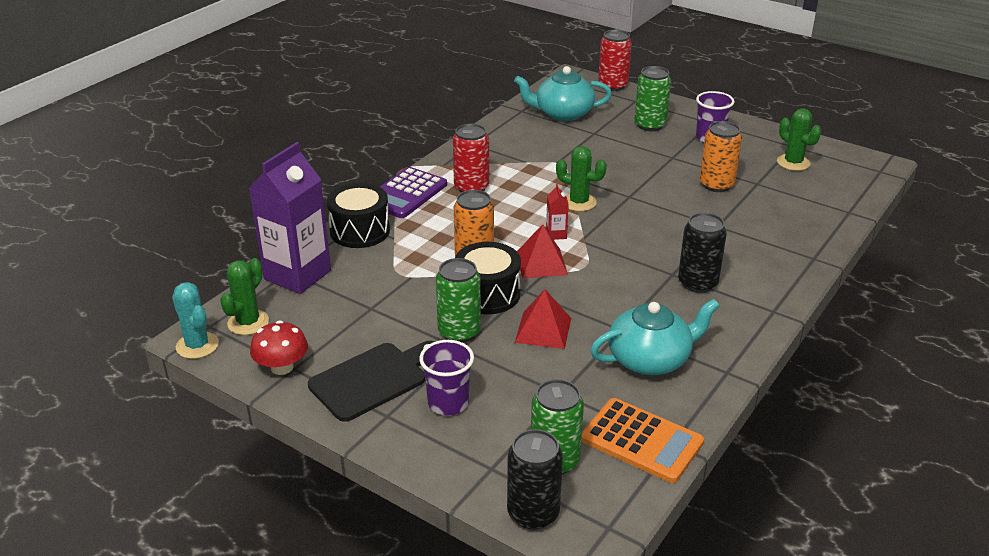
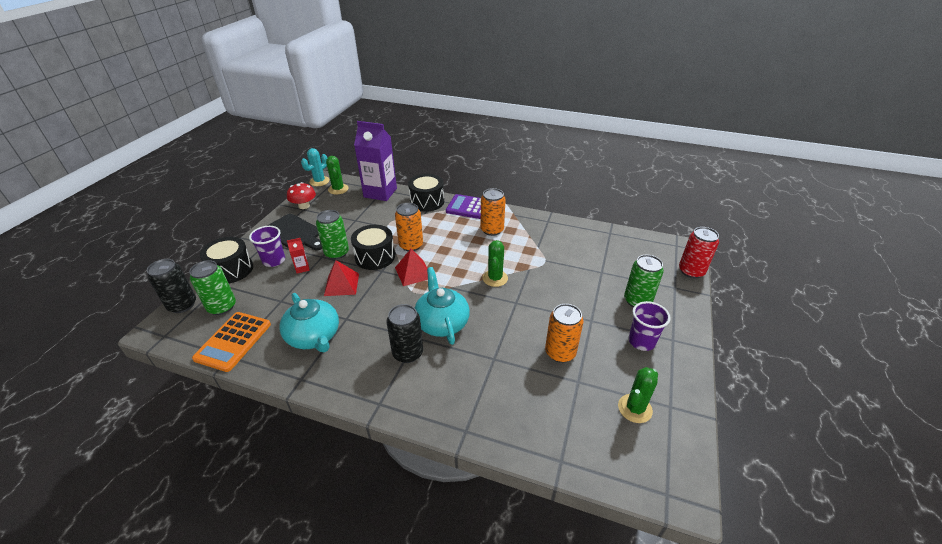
camera: 75 degrees right, 5 degrees up
green cactus [220,258,269,335] -> green cactus turned 60 degrees clockwise [326,156,348,195]
red can [453,124,489,193] -> orange can [481,188,506,236]
turquoise teapot [514,66,612,121] -> turquoise teapot moved to [415,267,470,345]
red carton [546,184,569,240] -> red carton moved to [287,238,310,273]
none -> black drum [200,237,253,283]

